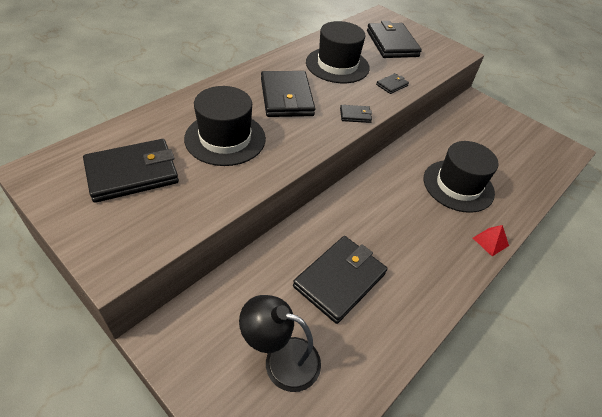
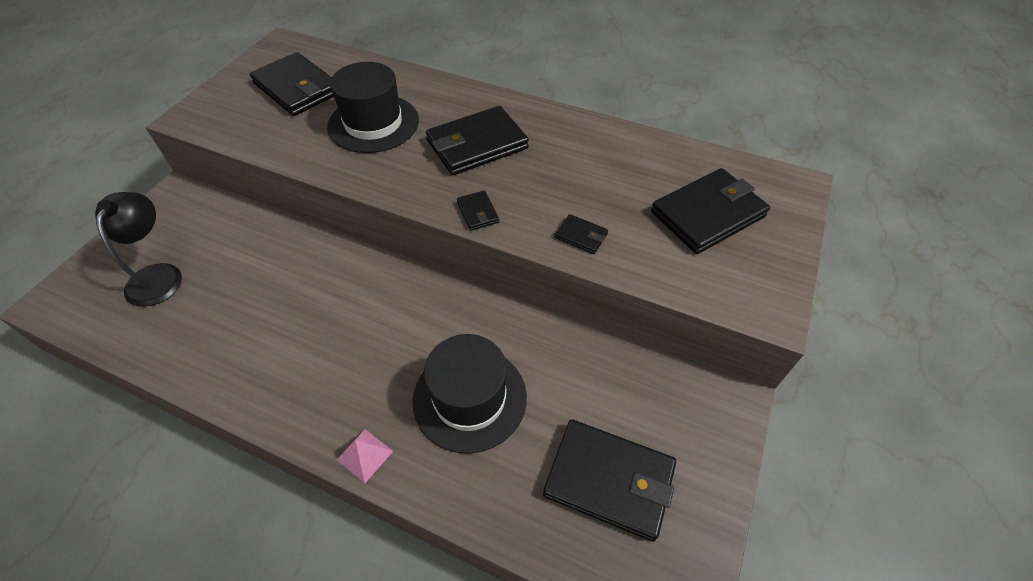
camera: 75 degrees right, 5 degrees up
black wallet [293,236,387,324] -> black wallet moved to [543,419,676,542]
black hat [306,21,370,83] -> none
red pyramid [473,225,509,256] -> pink pyramid [337,429,393,483]

